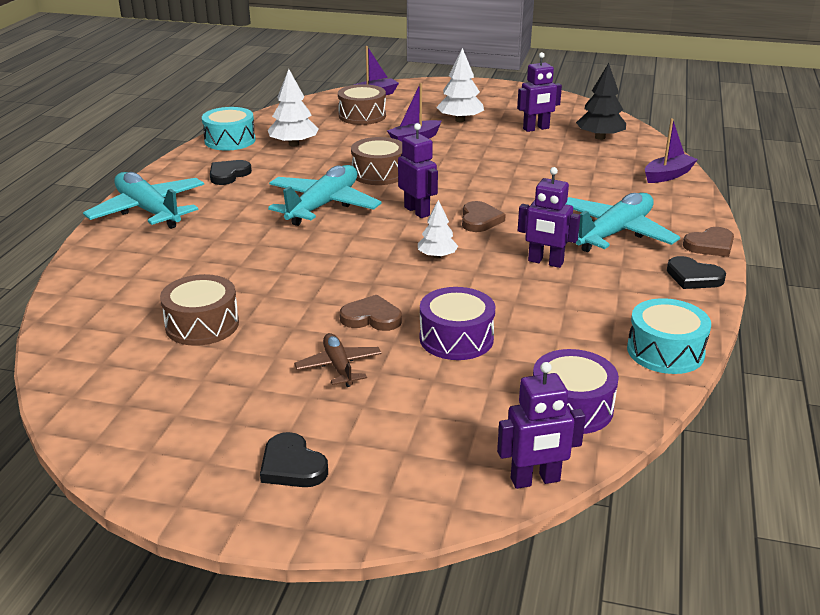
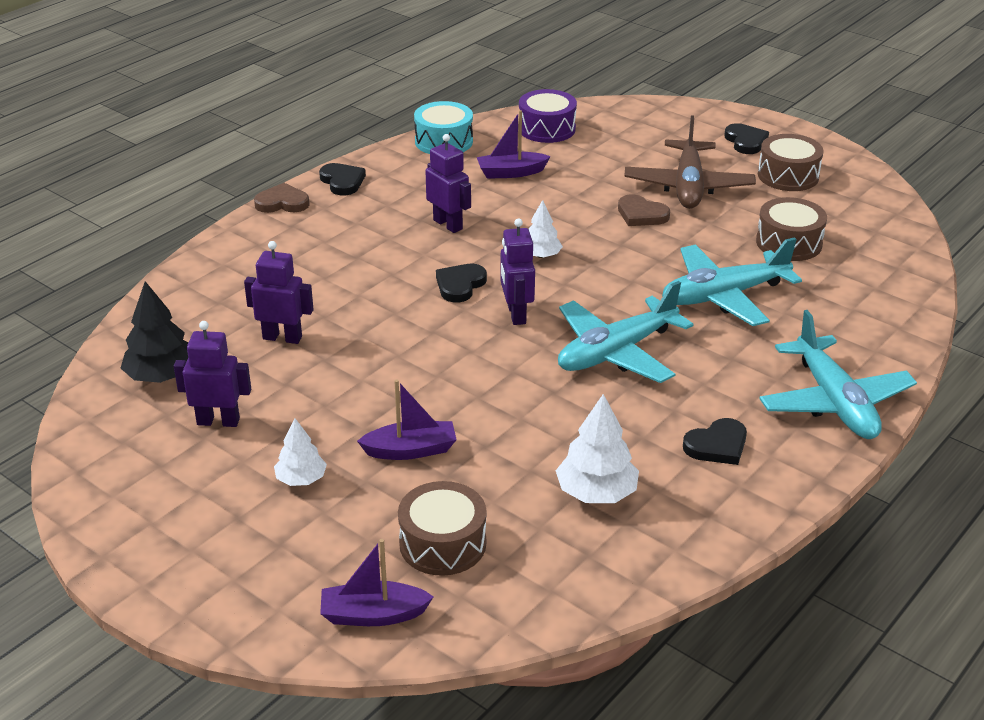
camera: 155 degrees left, 5 degrees up
turquoise drum [202,107,256,150] -> none
brown plane [294,333,382,387] -> brown plane [624,115,756,209], size x1.88
brown drum [351,137,402,185] -> brown drum moved to [758,134,824,191]
purple drum [420,287,495,360] -> none
white tree [436,48,484,122] -> white tree [274,418,327,486], size x0.64
brown heart [462,201,506,232] -> black heart [436,264,487,303]
purple robot [497,362,586,489] -> purple robot moved to [244,241,314,344]
turquoise plane [566,193,680,252] -> turquoise plane moved to [662,237,802,326]
purple boat [645,118,698,183] -> purple boat moved to [477,110,551,179]

